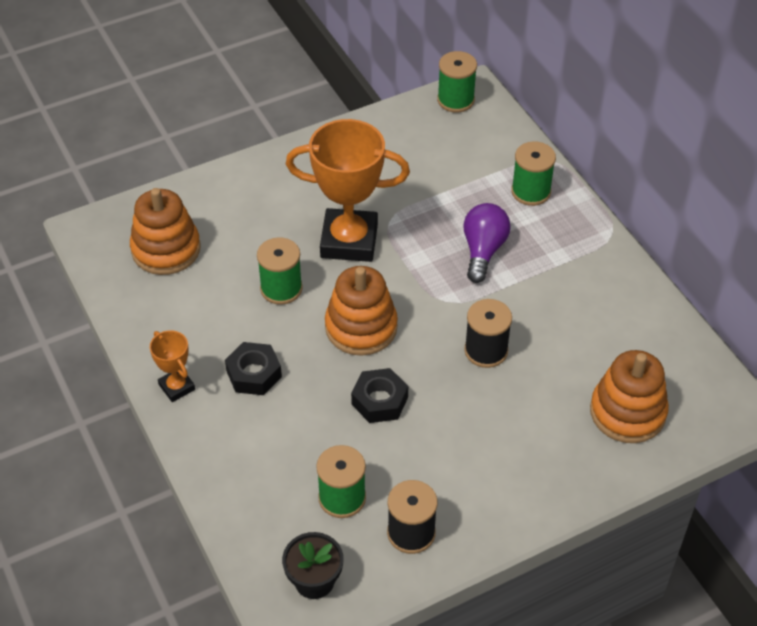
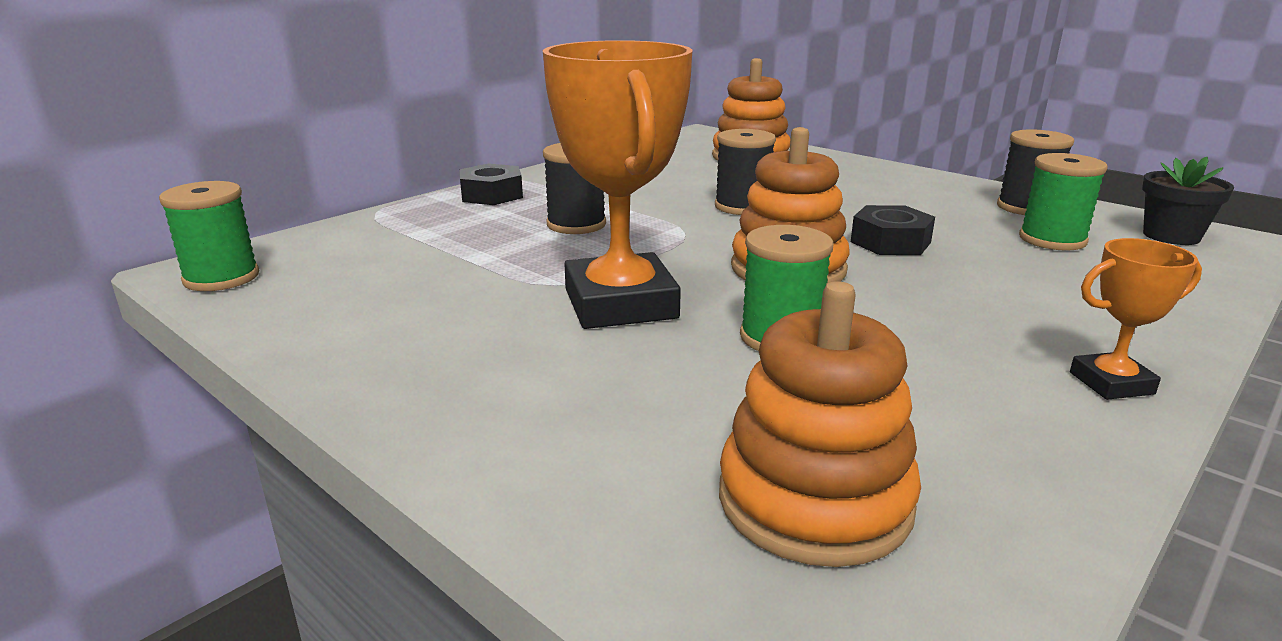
camera: 110 degrees left, 25 degrees down
orange trophy [150,330,195,402] -> orange trophy turned 45 degrees clockwise [1070,238,1202,400]
black nut [225,342,282,395] -> black nut moved to [459,163,523,205]
purple light bulb [463,203,511,283] -> black spool [543,143,606,234]
green spool [511,141,556,206] -> none

